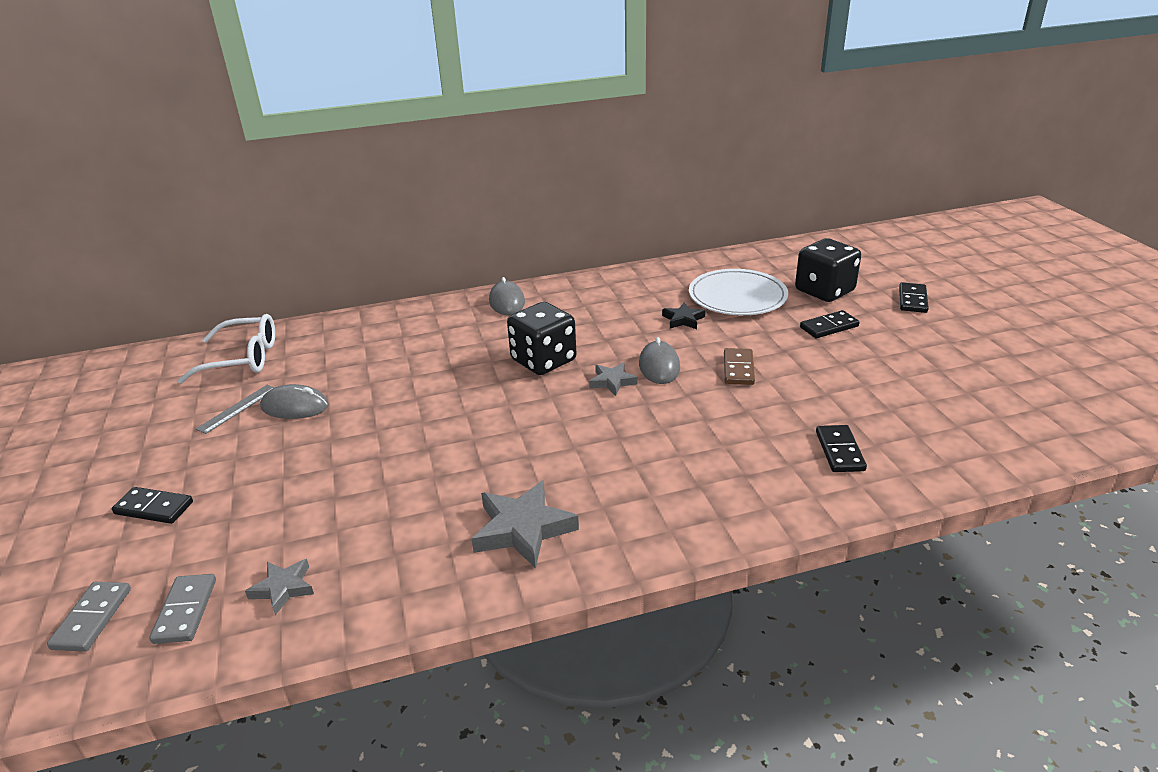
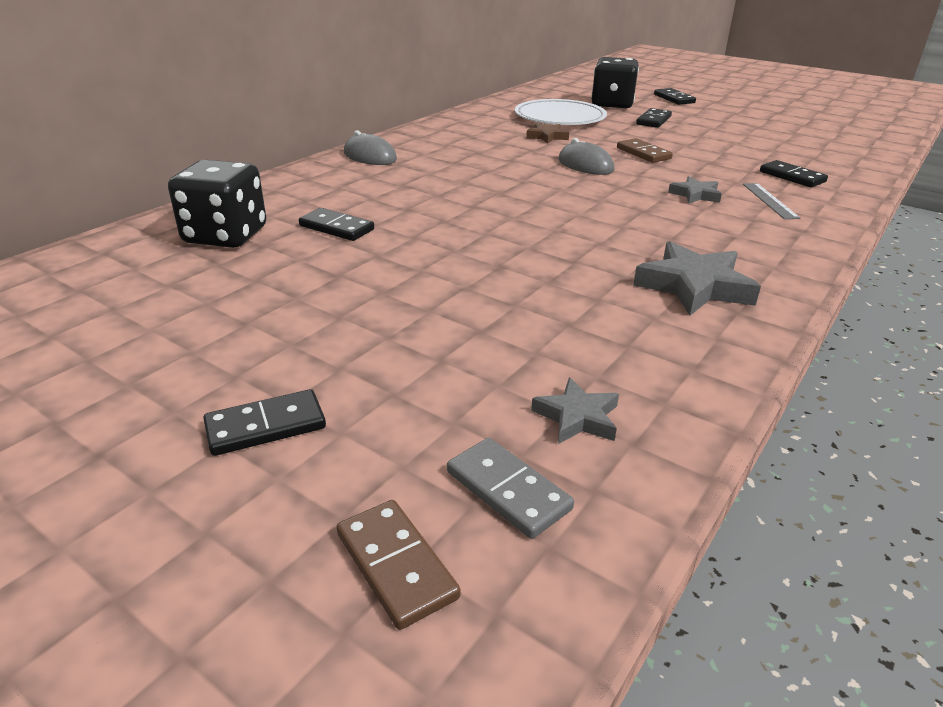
camera: 40 degrees left, 0 degrees up
grey domino [47,582,131,652] -> brown domino [337,500,461,630]
white glasses [178,314,275,384] -> none
grey ruler [196,385,275,434] -> grey ruler moved to [743,183,800,219]
grey mouse [260,384,329,419] -> none
black dice [507,302,577,375] -> black dice moved to [168,160,266,248]
grey star [589,362,638,396] -> grey star moved to [668,176,722,204]
black star [662,303,706,329] -> brown star [526,123,569,144]
none -> black domino [299,208,374,241]

